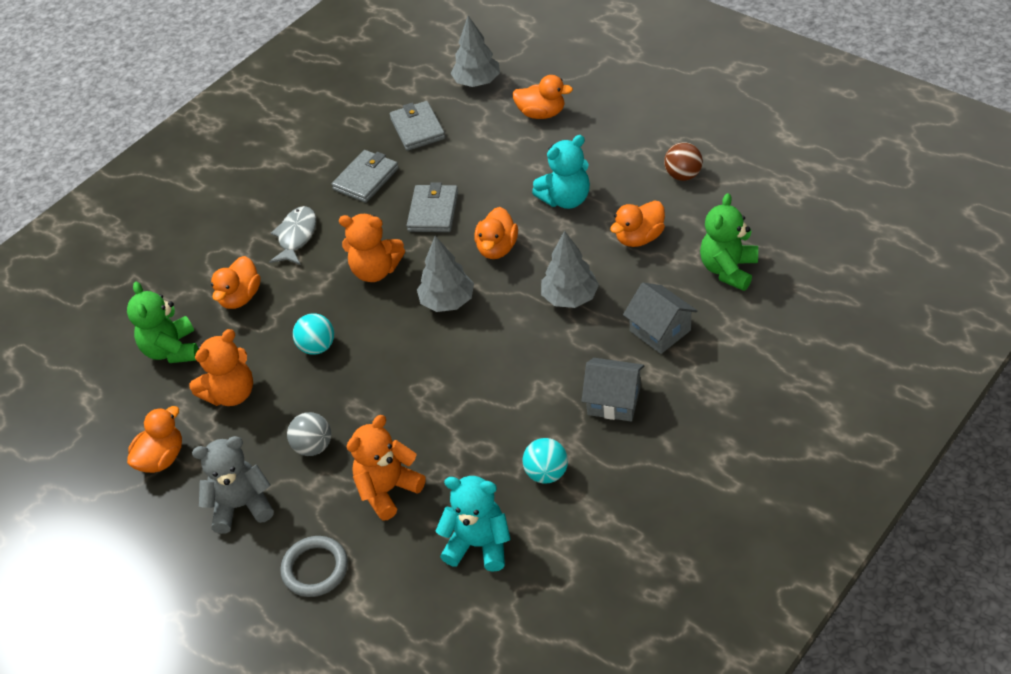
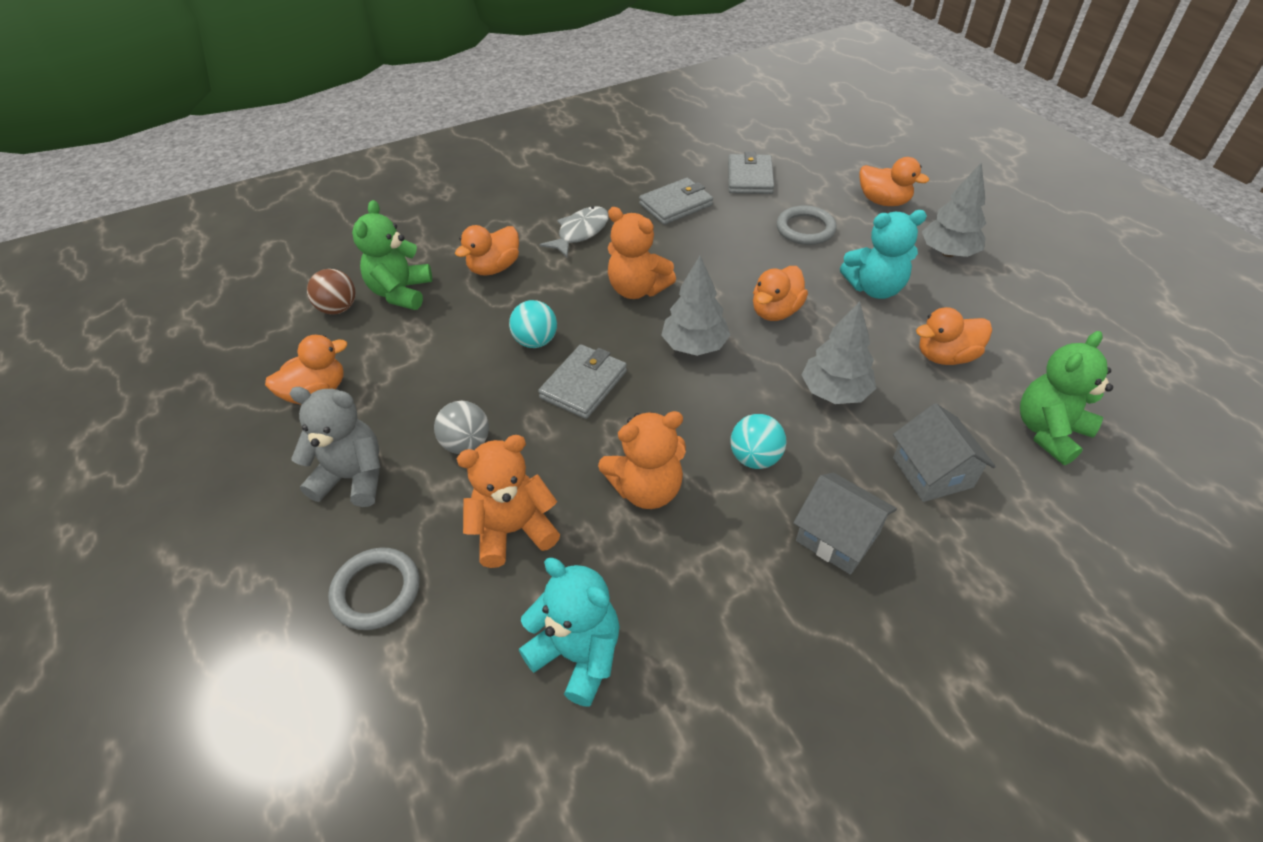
camera: 20 degrees right, 0 degrees up
orange teddy bear [189,329,253,406] -> orange teddy bear moved to [598,411,686,509]
grey wallet [407,182,458,232] -> grey wallet moved to [538,344,627,419]
grey tree [451,16,500,87] -> grey tree moved to [922,162,986,257]
turquoise ball [523,438,568,484] -> turquoise ball moved to [730,414,787,469]
brown ball [664,143,703,181] -> brown ball moved to [307,269,356,315]
none -> grey ring [776,205,837,245]

